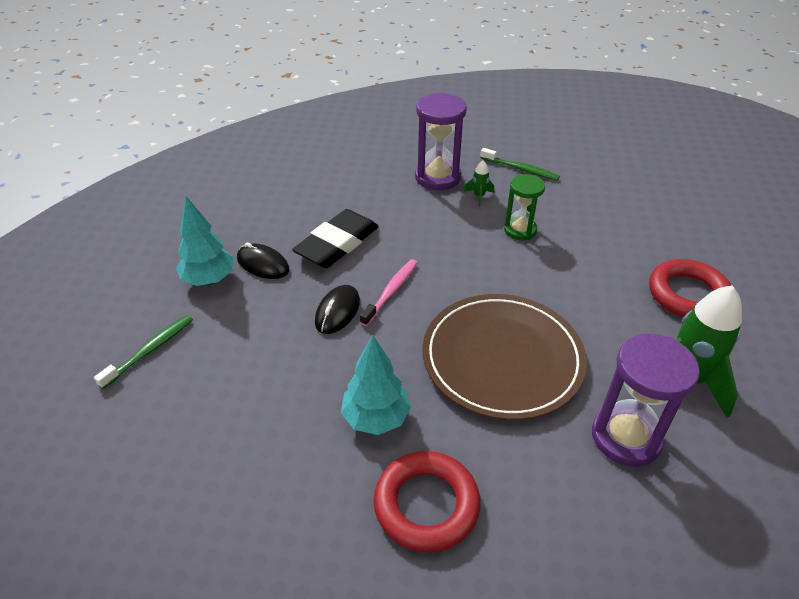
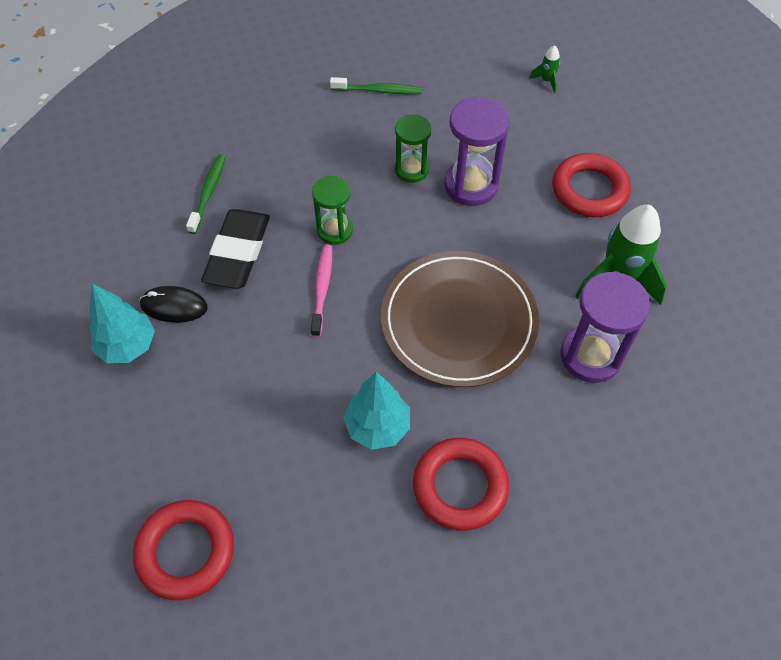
camera: 25 degrees left, 15 degrees up
green toothbrush [94,315,193,389] -> green toothbrush moved to [186,154,226,234]
black mouse [315,285,360,334] -> none
purple hourglass [415,92,467,190] -> purple hourglass moved to [444,97,510,206]
green rocket [464,161,494,207] -> green rocket moved to [529,45,560,93]
none -> red ring [133,500,234,600]
none -> green hourglass [312,176,353,245]

